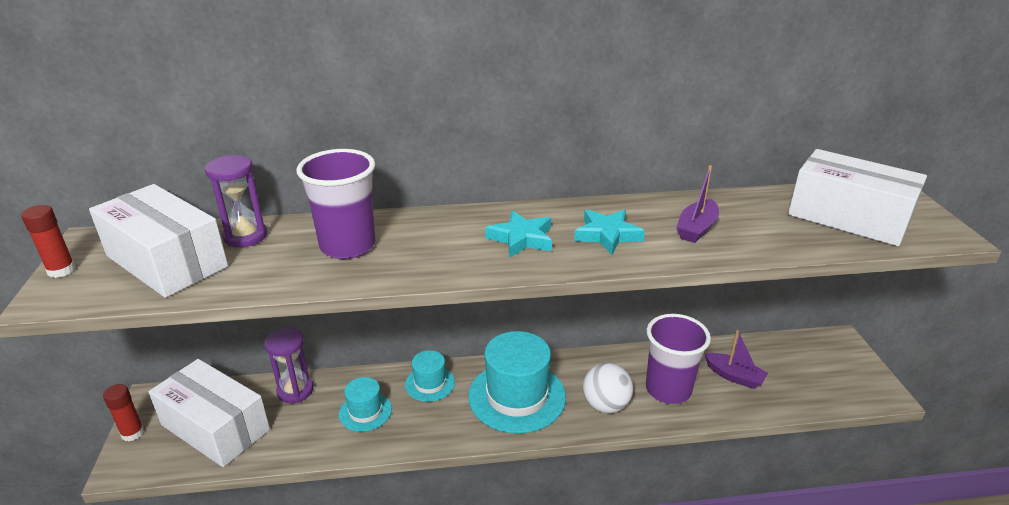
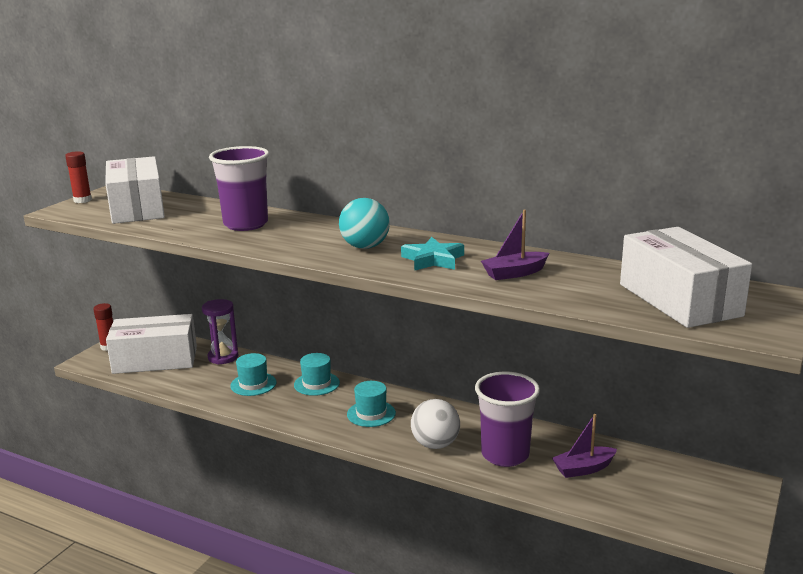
camera: 35 degrees right, 10 degrees down
white box [148,359,270,467] -> white box turned 75 degrees counterclockwise [106,314,197,374]
purple hourglass [205,155,267,247] -> none
turquoise hat [468,331,566,434] -> turquoise hat [347,381,396,427], size x0.52
turquoise star [485,211,552,258] -> turquoise ball [339,198,390,249]
purple boat [705,330,768,389] -> purple boat turned 90 degrees clockwise [552,414,617,478]

